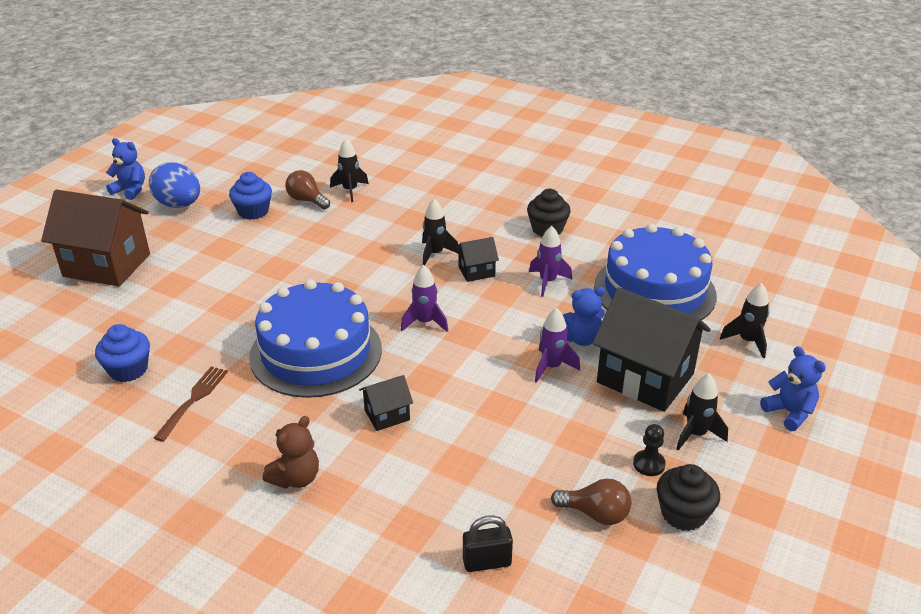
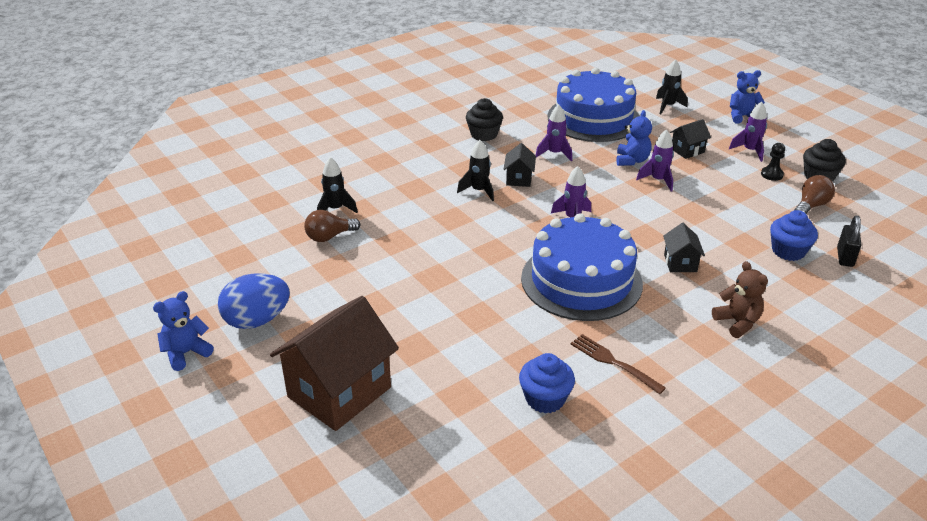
camera: 65 degrees left, 0 degrees up
blue cupcake [229,172,272,220] -> blue cupcake moved to [770,210,818,261]
black house [593,287,711,412] -> black house [670,119,711,159], size x0.46
black rocket [676,374,728,450] -> purple rocket [729,102,767,162]

